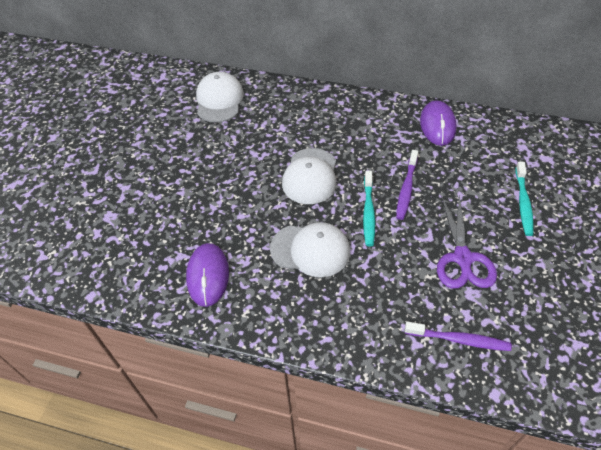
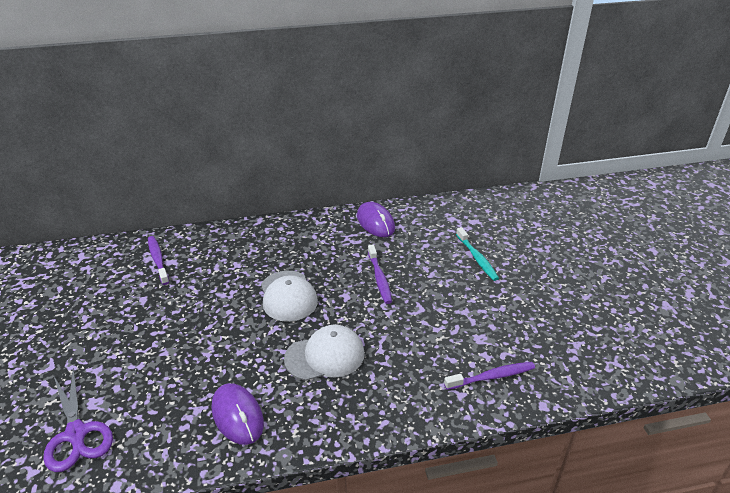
camera: 30 degrees left, 15 degrees down
white cap [196,72,244,123] -> purple toothbrush [148,236,169,285]
turquoise toothbrush [363,171,375,246] -> none
purple scissors [437,195,497,289] -> purple scissors moved to [43,368,113,472]

